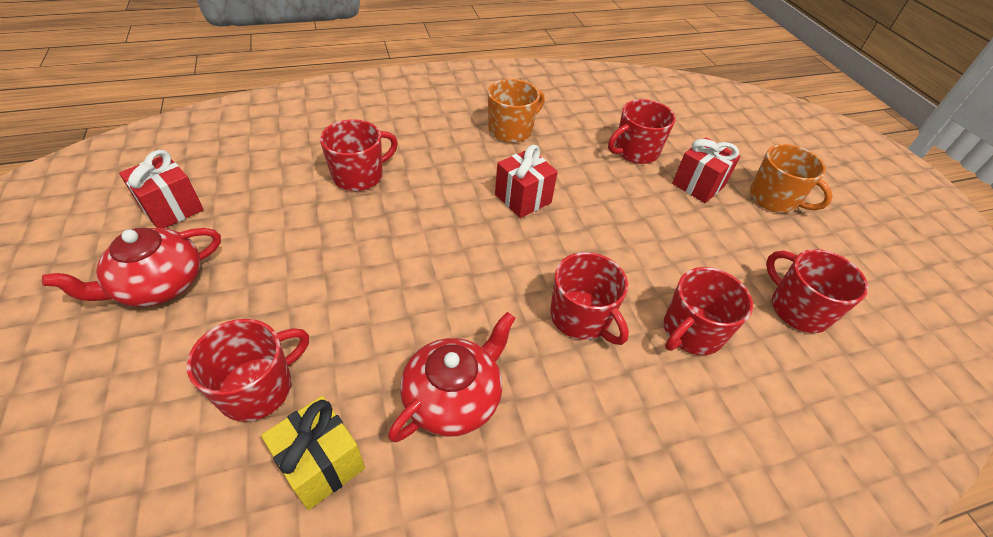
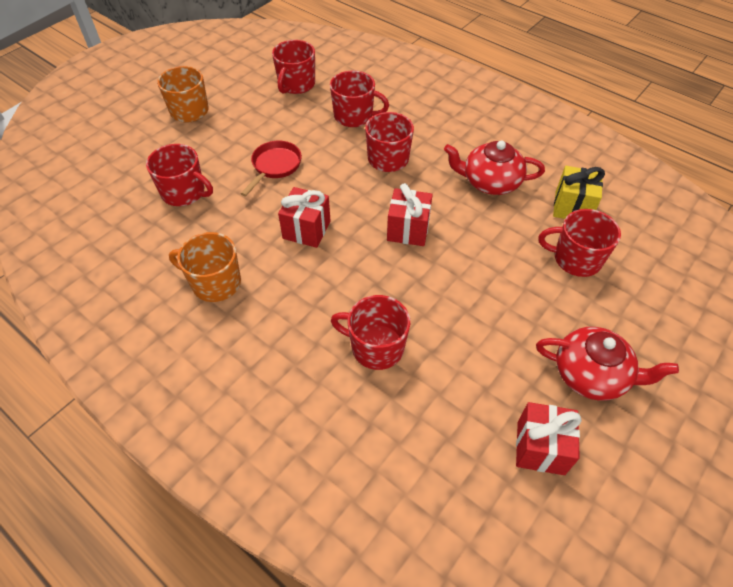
camera: 120 degrees left, 5 degrees up
red gift [672,137,741,203] -> red gift moved to [387,183,433,246]
none -> red pan [241,141,302,196]

